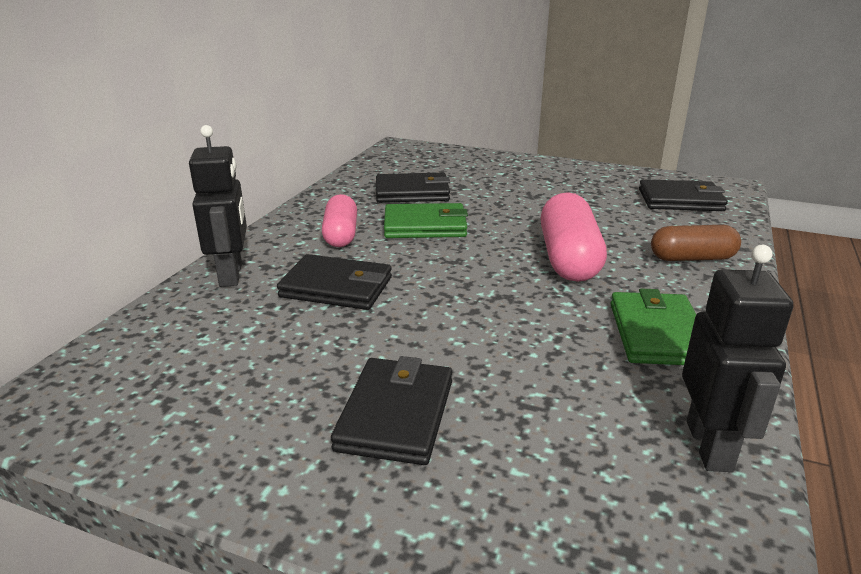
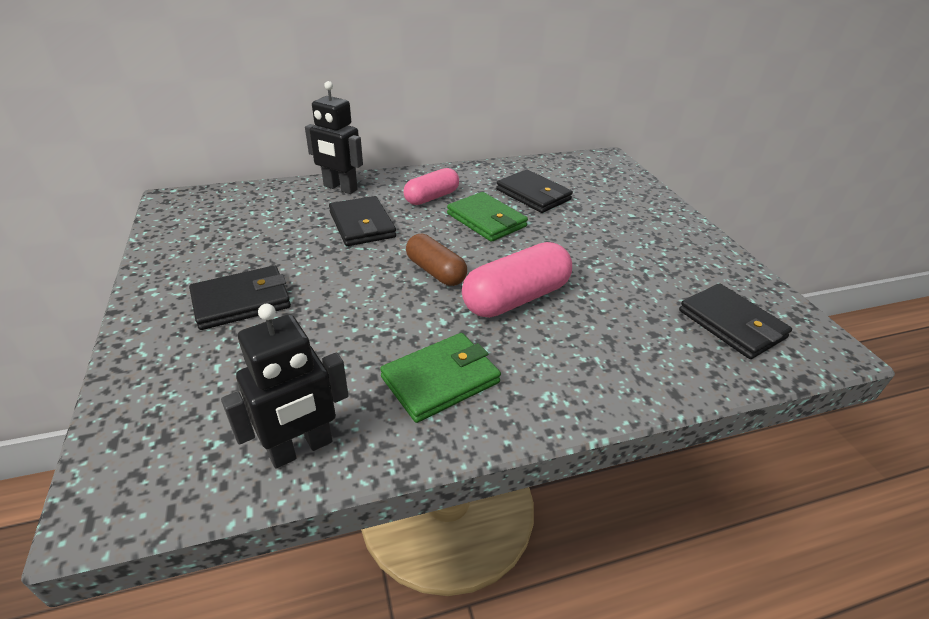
camera: 50 degrees right, 10 degrees up
black robot [189,125,247,287] -> black robot turned 75 degrees clockwise [305,81,363,194]
brown capsule [651,225,741,261] -> brown capsule moved to [406,234,467,286]

